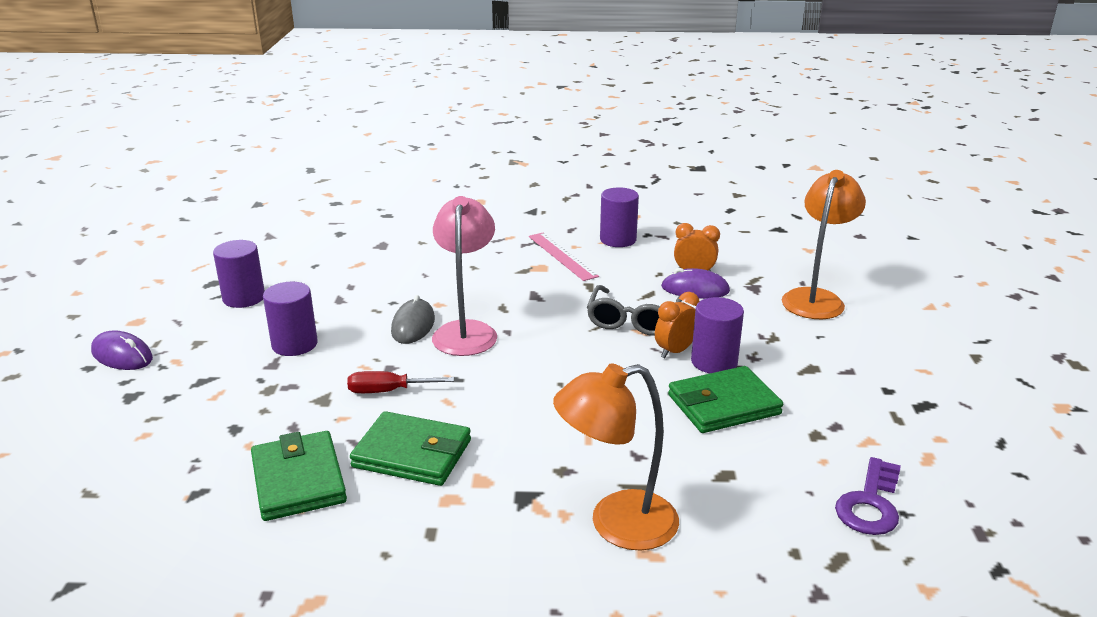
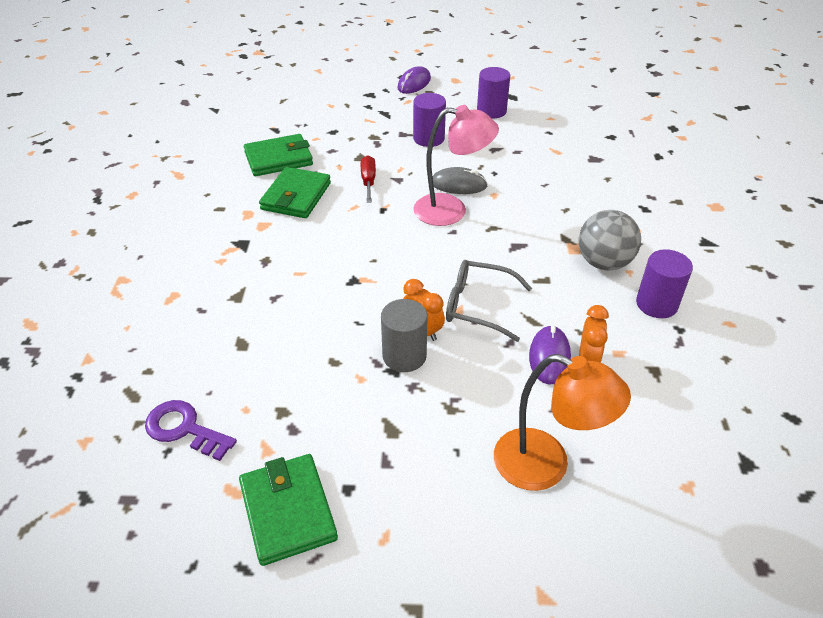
camera: 90 degrees right, 15 degrees up
pink ruler [529,232,599,281] -> grey ball [579,210,641,270]
orange lamp [553,363,679,551] -> none
green wallet [668,366,783,433] -> green wallet moved to [239,454,338,566]
purple cylinder [691,297,744,373] -> grey cylinder [381,299,427,372]

